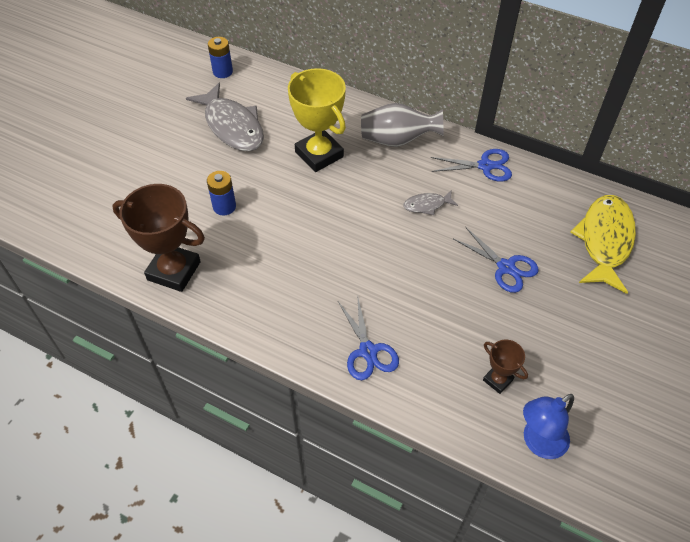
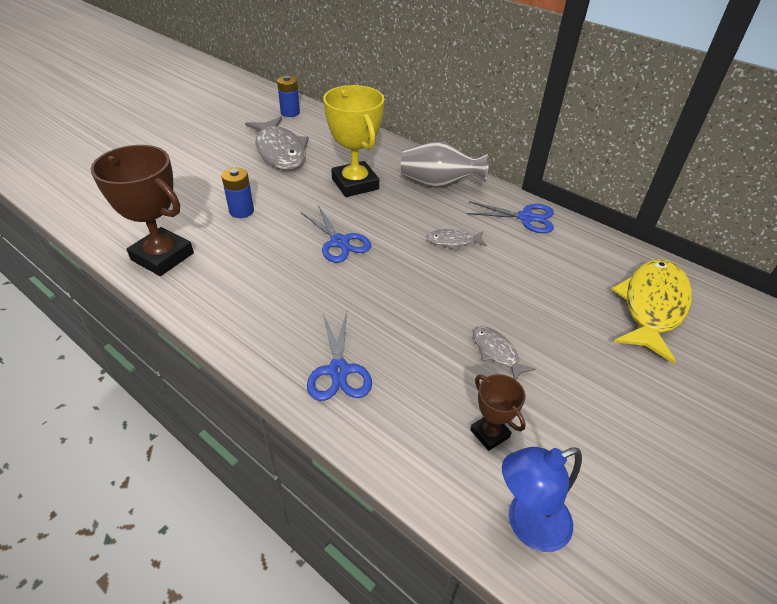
camera: 10 degrees right, 10 degrees down
blue scissors [454,227,539,293] -> blue scissors moved to [301,205,371,263]
none -> grey fish [473,326,536,380]

